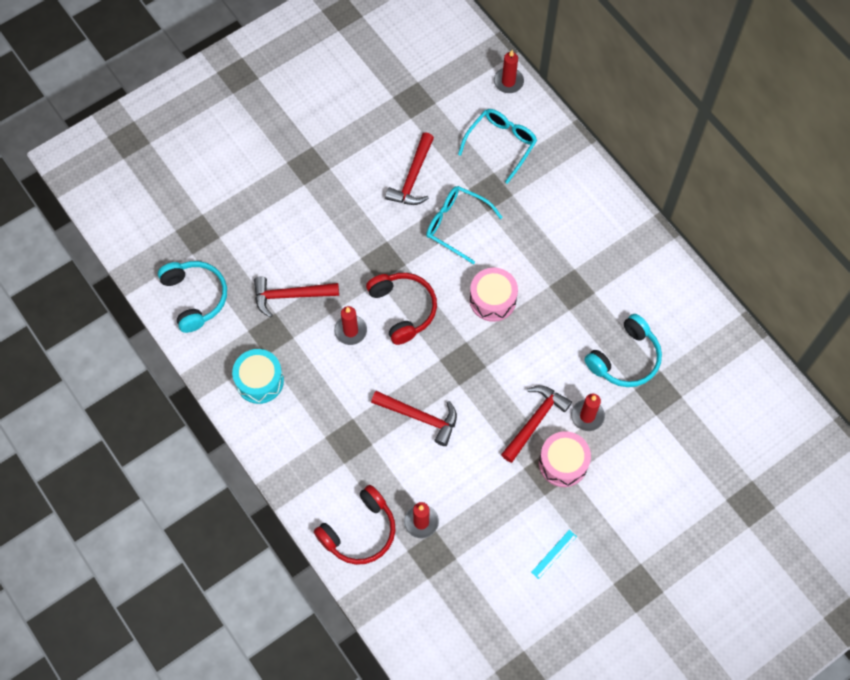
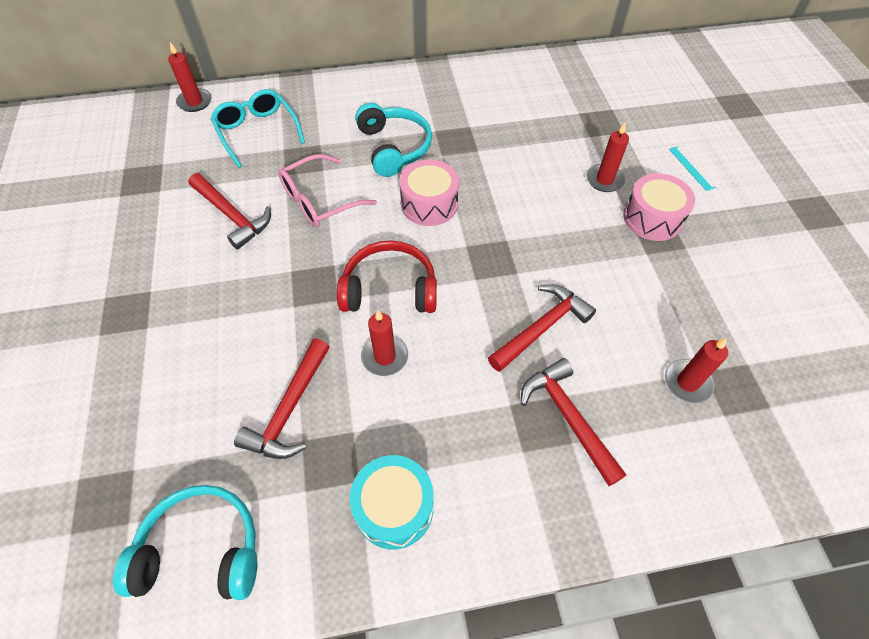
camera: 65 degrees left, 10 degrees down
red headphones [314,485,395,565] -> none
turquoise glasses [426,186,503,264] -> pink glasses [278,154,377,227]
red hammer [501,385,572,463] -> red hammer moved to [521,358,626,486]
turquoise ruler [531,530,577,579] -> turquoise ruler moved to [669,146,716,191]
turquoise headphones [584,314,662,387] -> turquoise headphones moved to [355,103,432,177]

